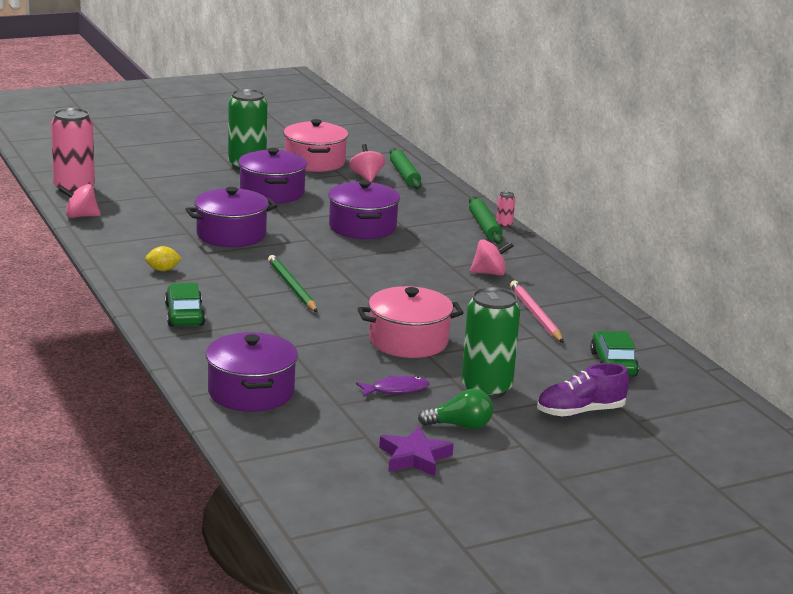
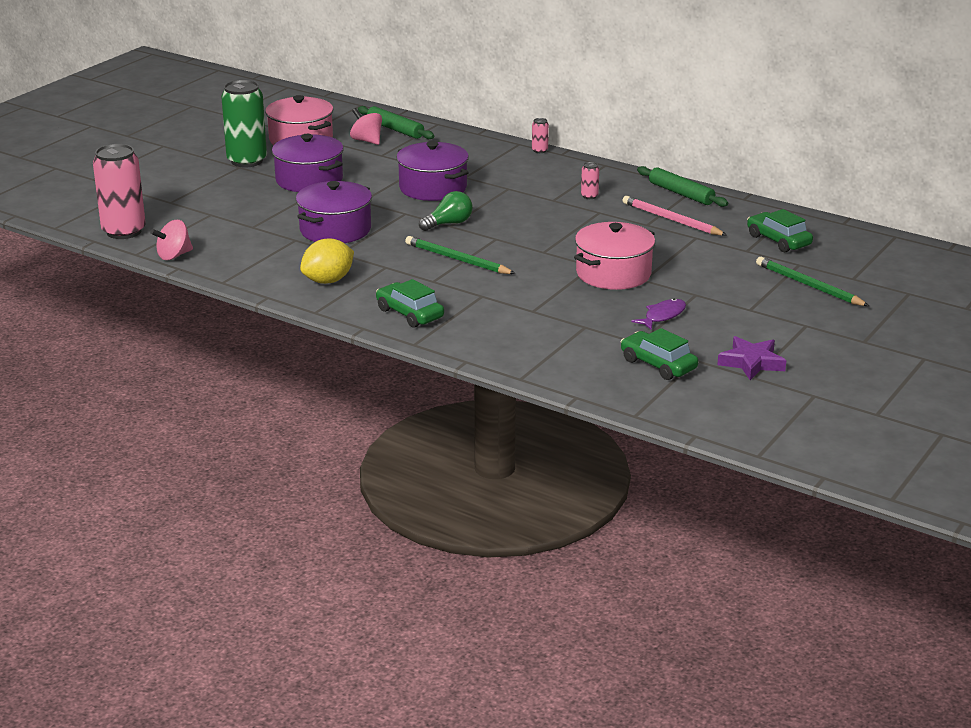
camera: 30 degrees left, 5 degrees up
yellow lemon [145,246,182,271] -> yellow lemon [300,238,354,284], size x1.72
purple pot [206,332,298,412] -> none
green light bulb [418,389,493,429] -> green light bulb moved to [419,191,473,231]
green can [461,287,520,399] -> none
green rolling pin [469,196,503,244] -> green rolling pin moved to [637,166,728,207]
pink spinning top [470,239,514,276] -> pink can [581,162,599,199]
purple shoe [537,363,629,417] -> green pencil [756,257,869,306]
none -> green car [621,328,698,380]

